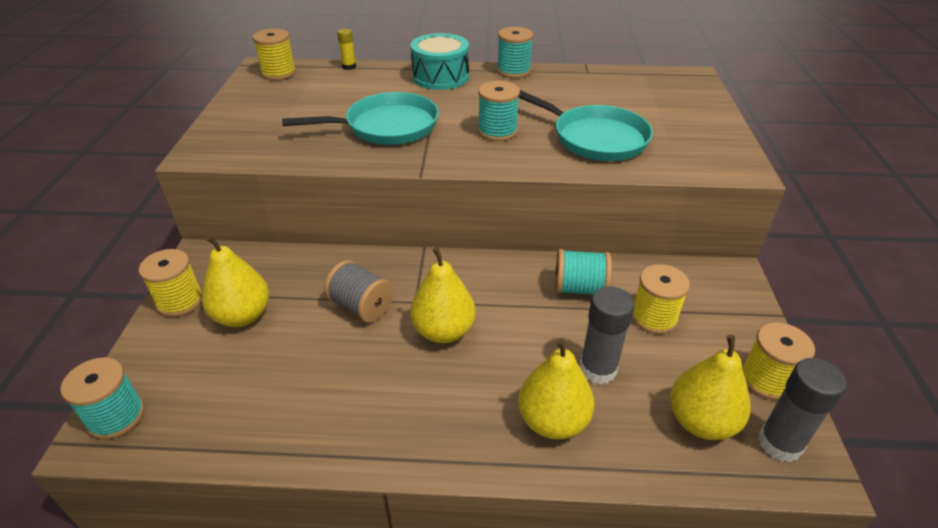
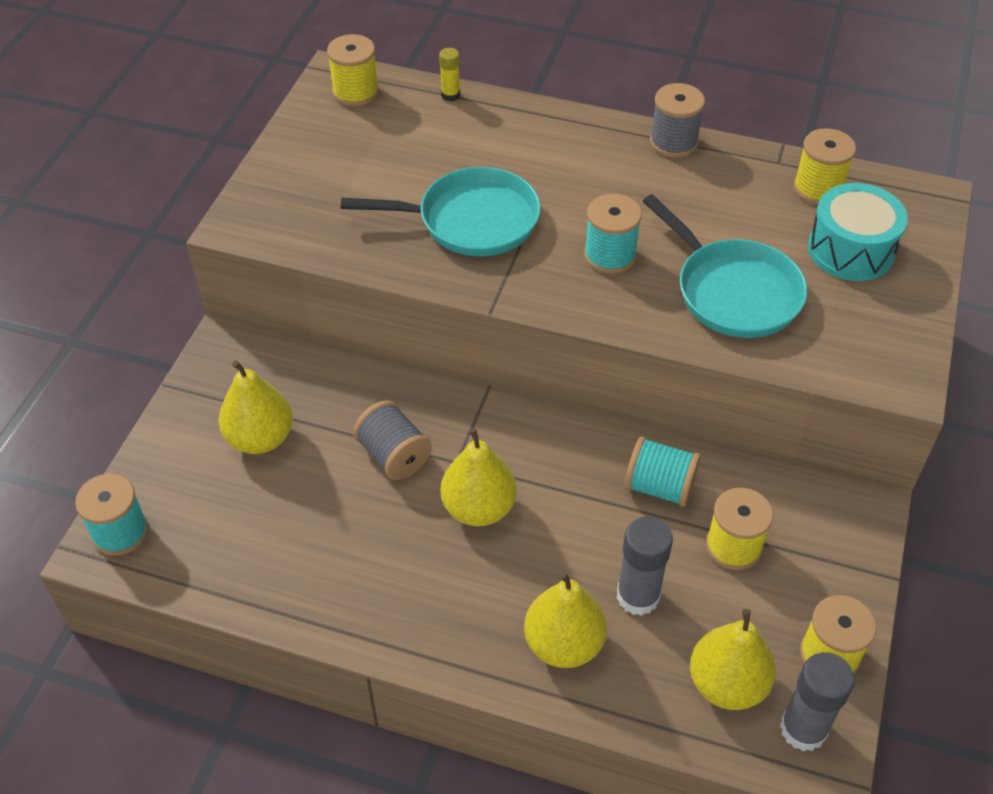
camera: 15 degrees right, 10 degrees up
yellow spool [139,249,202,317] -> yellow spool moved to [793,128,856,205]
turquoise drum [410,33,469,90] -> turquoise drum moved to [808,183,908,281]
turquoise spool [497,27,533,78] -> grey spool [650,83,705,158]

